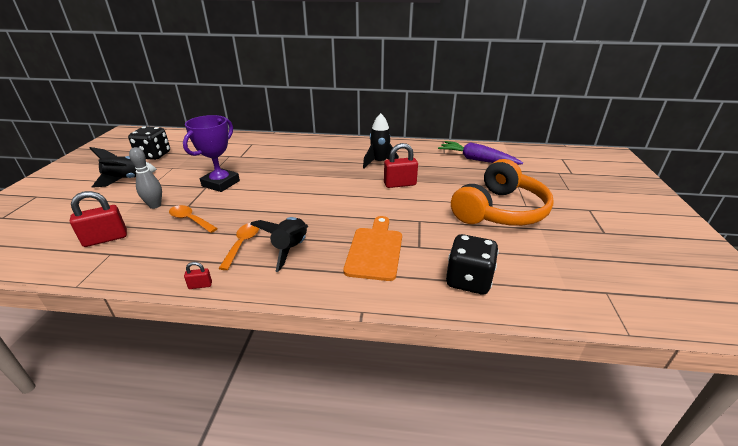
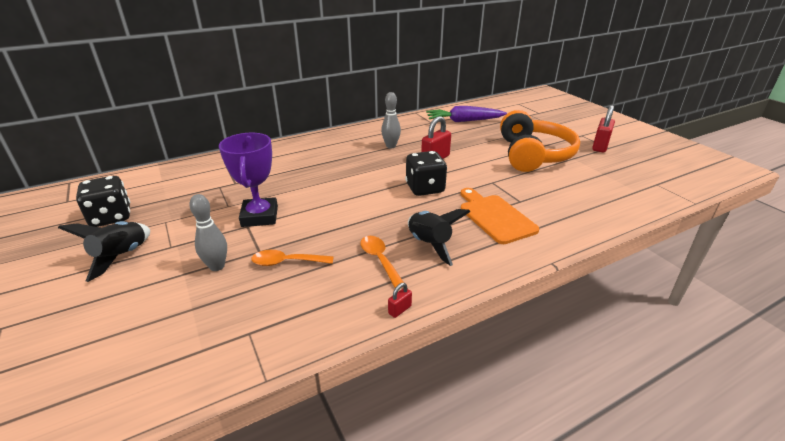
camera: 35 degrees left, 0 degrees up
red padlock [70,191,127,247] -> red padlock moved to [592,105,615,152]
black rocket [363,113,399,169] -> grey bowling pin [381,92,401,148]
black dice [446,234,499,294] -> black dice moved to [405,151,447,196]

